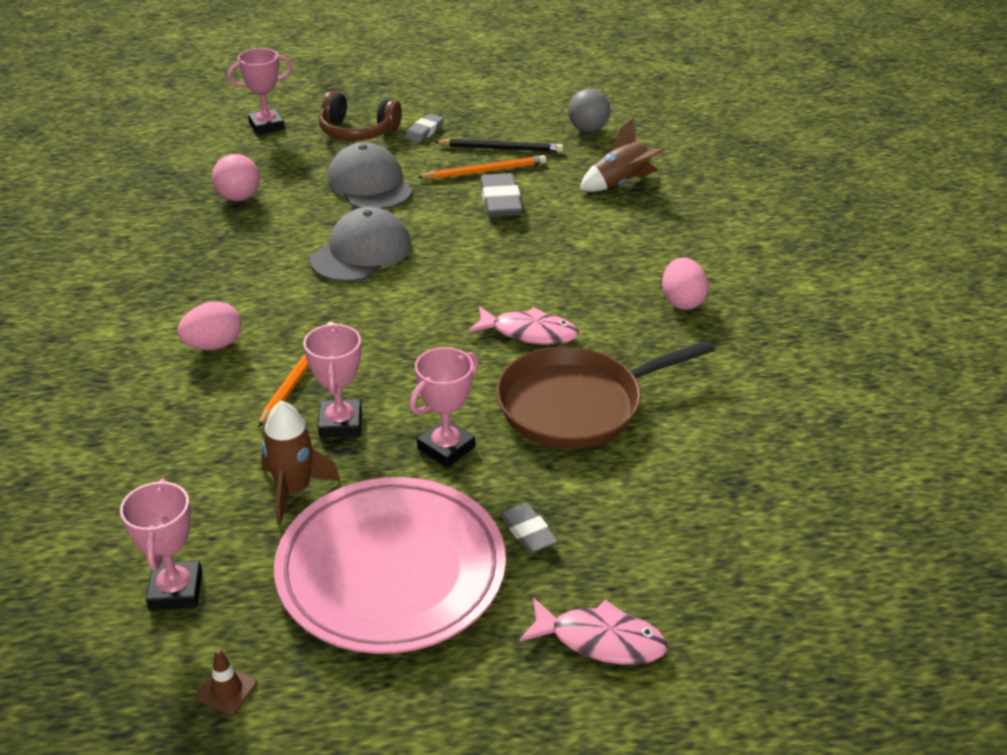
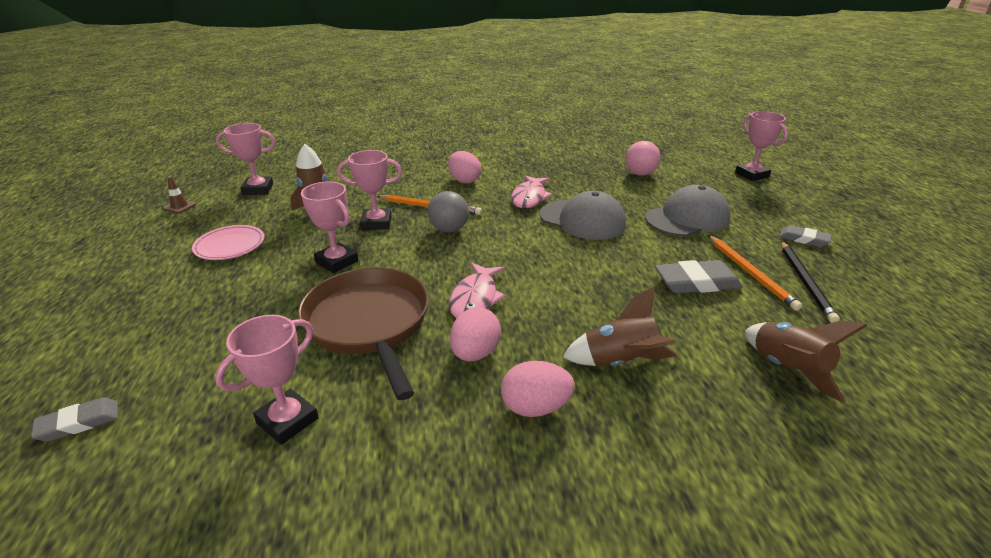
camera: 90 degrees right, 5 degrees down
pink plate [274,477,506,654] -> pink plate [192,225,265,260], size x0.47
brown headphones [319,91,402,141] -> none
grey eraser [500,503,558,553] -> grey eraser moved to [31,397,118,442]
pink fish [519,598,668,665] -> pink fish moved to [511,175,553,208]
grey ball [568,89,611,132] -> grey ball moved to [428,191,469,232]
none -> pink trophy [215,315,319,445]
none -> pink egg [450,307,501,362]
none -> brown rocket [563,287,677,366]

